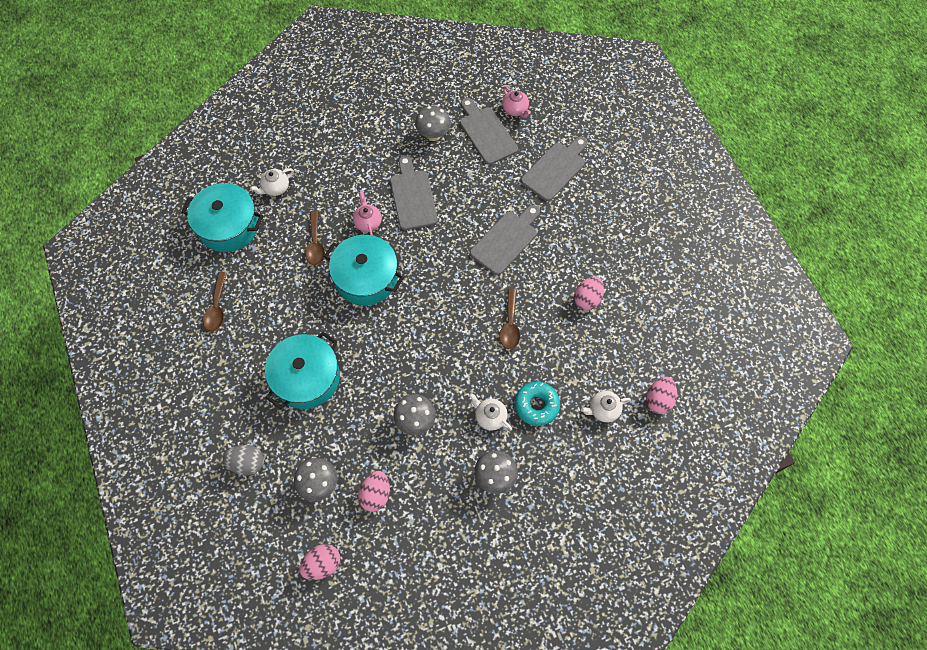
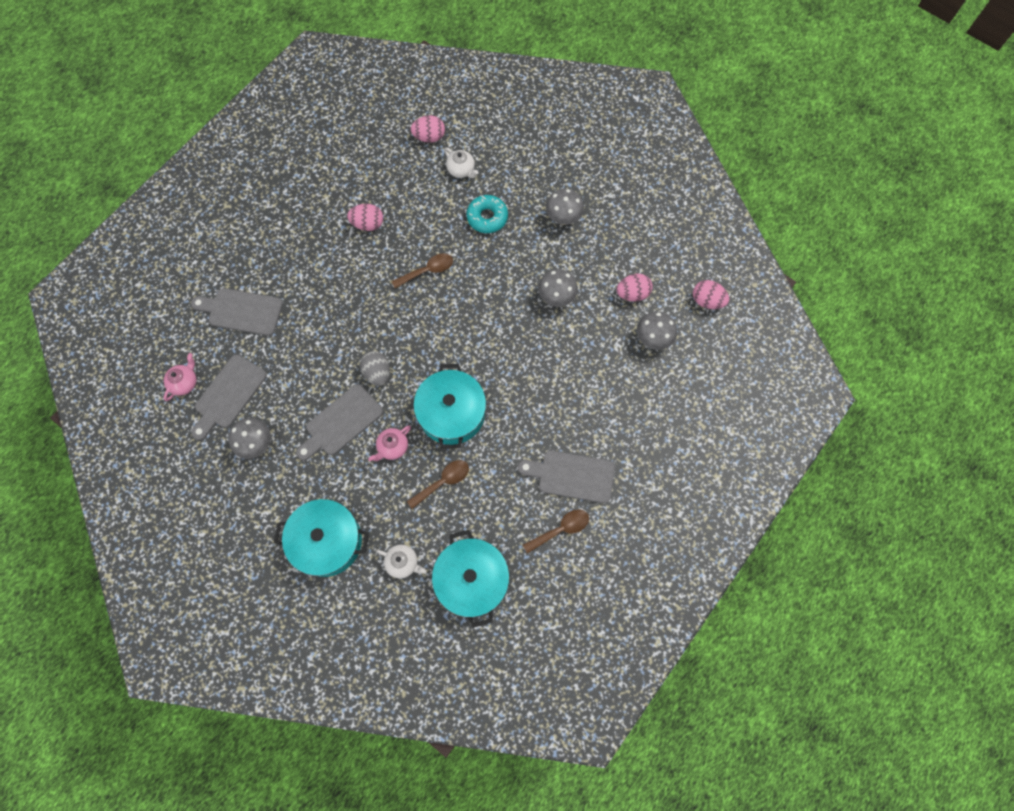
camera: 120 degrees left, 5 degrees up
grey egg [223,445,264,475] -> grey egg moved to [360,351,390,386]
turquoise pot [265,332,340,409] -> turquoise pot moved to [274,499,369,577]
white teapot [469,393,512,431] -> none
grey cutting board [470,205,540,275] -> grey cutting board moved to [518,450,615,503]

